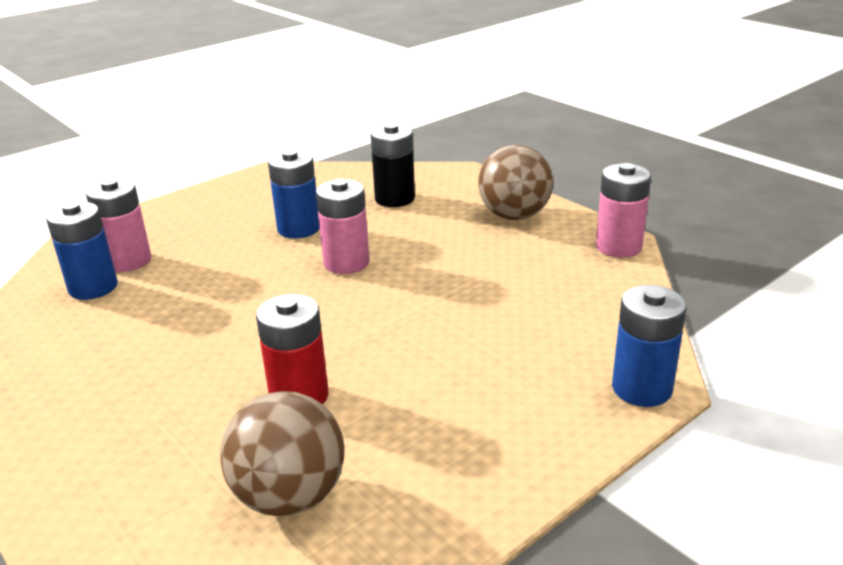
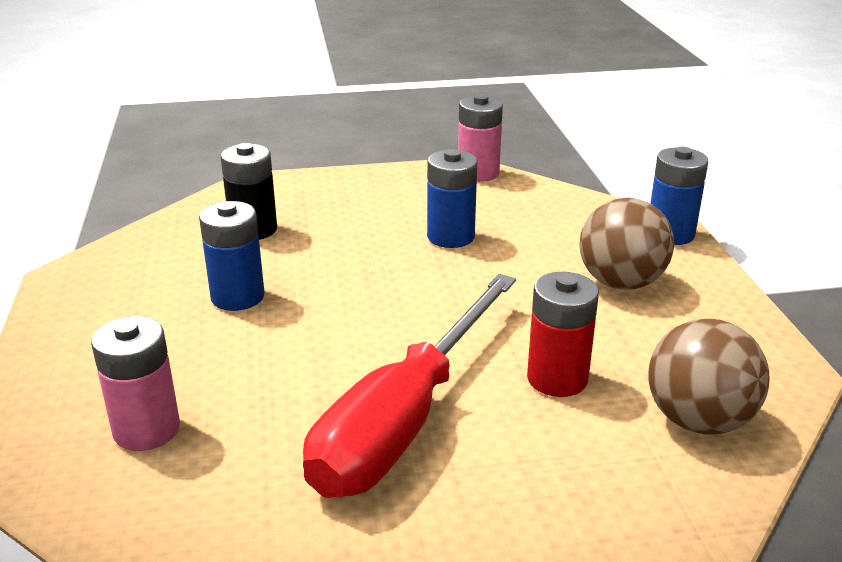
camera: 60 degrees left, 0 degrees up
blue battery [46,202,118,300] -> blue battery moved to [427,149,477,248]
pink battery [316,179,370,274] -> none
brown ball [478,145,553,220] -> brown ball moved to [580,197,674,290]
none -> red screwdriver [303,274,516,498]

